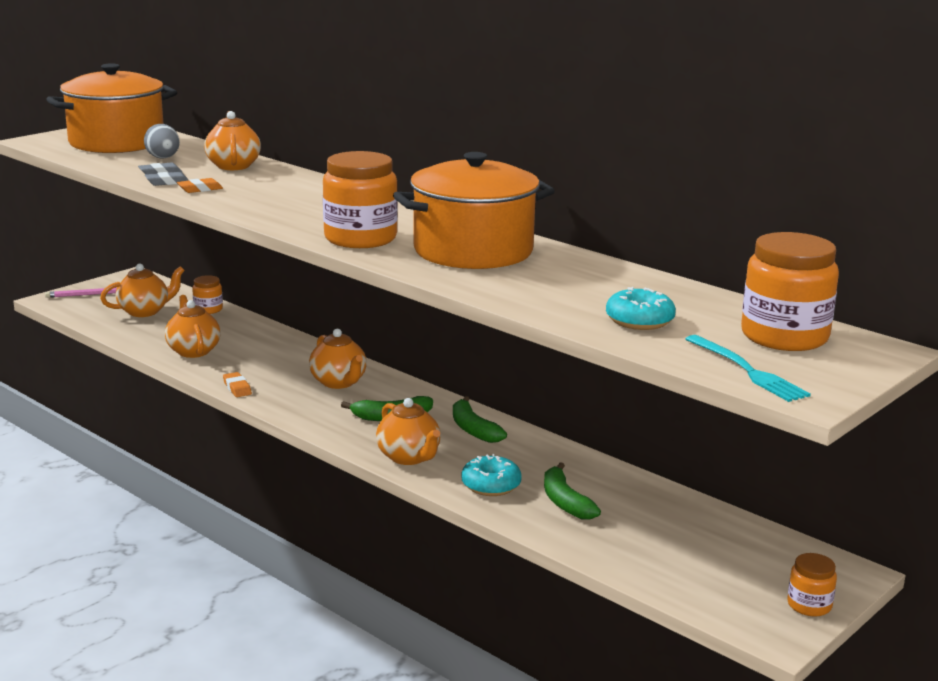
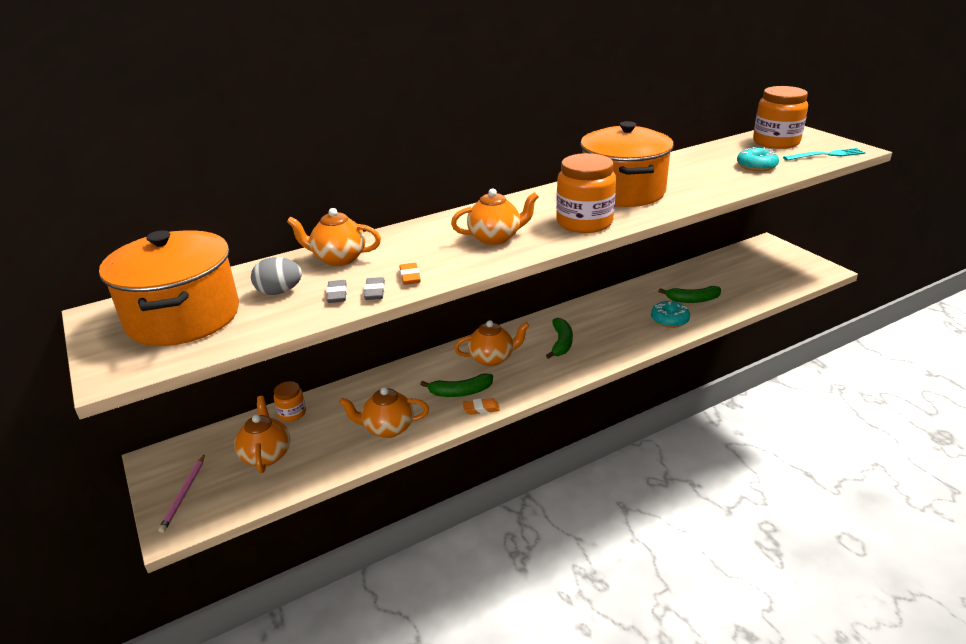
camera: 70 degrees left, 10 degrees up
orange teapot [376,398,441,465] -> orange teapot moved to [451,188,539,245]
green banana [453,396,507,443] -> green banana moved to [420,373,493,397]
orange jar [787,553,837,617] -> none

